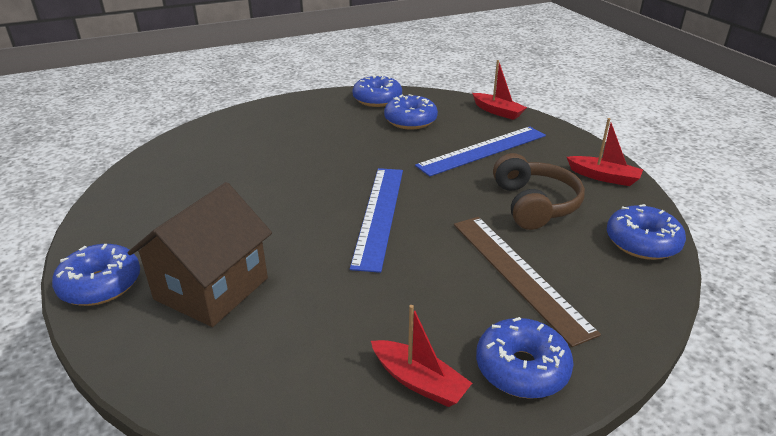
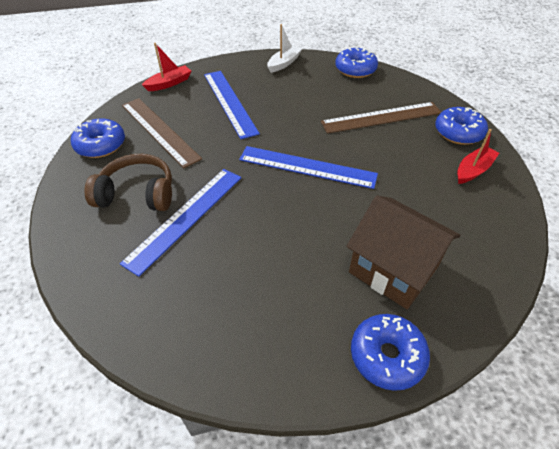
camera: 80 degrees left, 15 degrees up
blue donut [384,94,438,129] -> brown ruler [122,98,202,168]
brown headphones [493,153,585,230] -> brown headphones moved to [84,154,172,211]
red boat [567,118,643,186] -> white boat [267,24,302,73]
none -> blue ruler [120,169,241,277]

